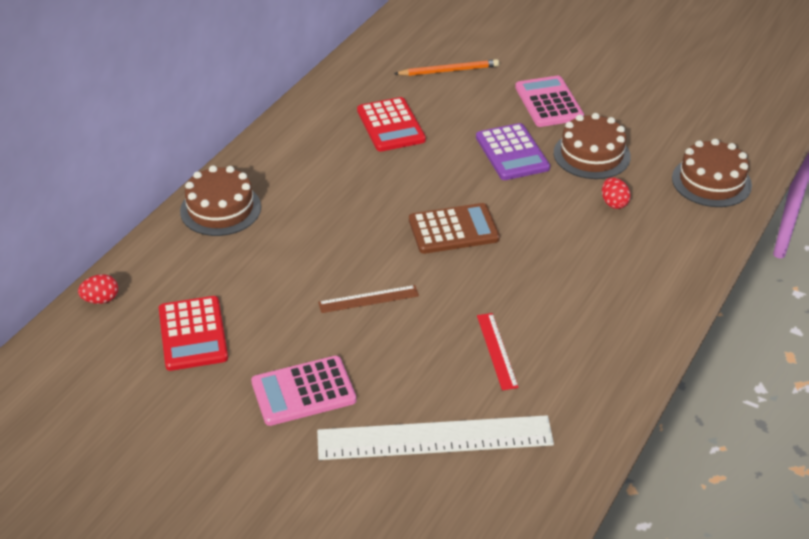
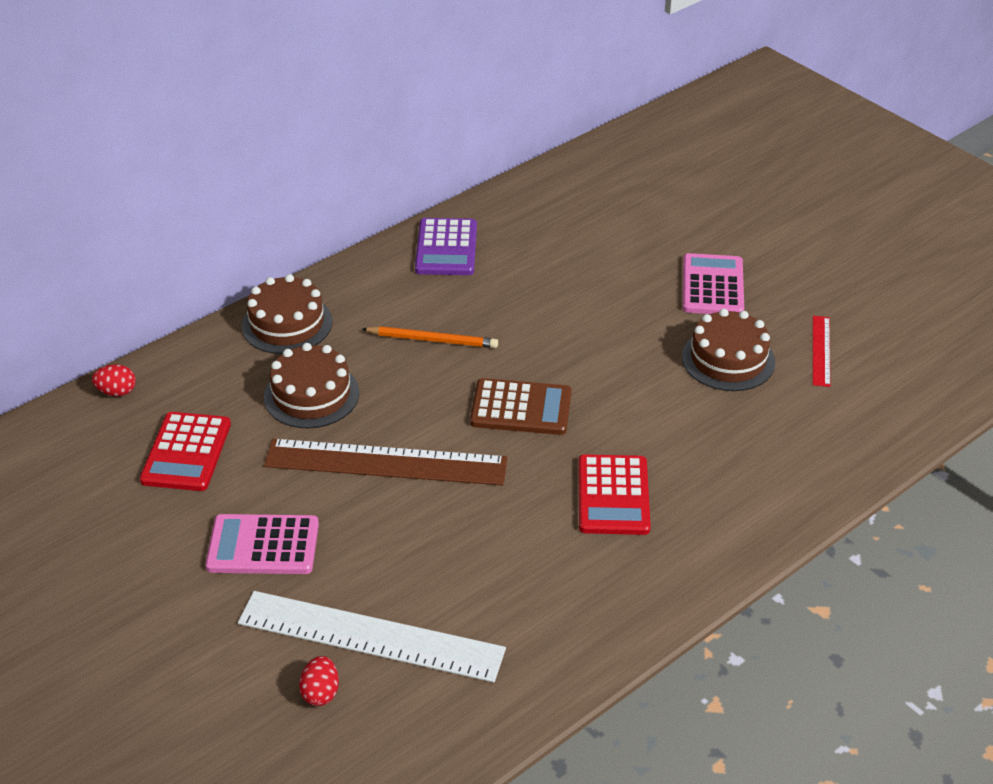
camera: 20 degrees right, 0 degrees up
brown ruler [318,285,419,313] -> brown ruler [264,439,508,486], size x2.10
red calculator [357,97,426,152] -> red calculator moved to [578,454,651,535]
orange pencil [394,59,499,76] -> orange pencil moved to [362,326,498,348]
purple calculator [476,123,550,180] -> purple calculator moved to [415,218,477,275]
red ruler [477,313,519,390] -> red ruler moved to [813,316,830,387]
red egg [602,177,631,209] -> red egg moved to [299,656,339,706]
brown cake [672,139,752,207] -> brown cake moved to [264,343,359,428]

